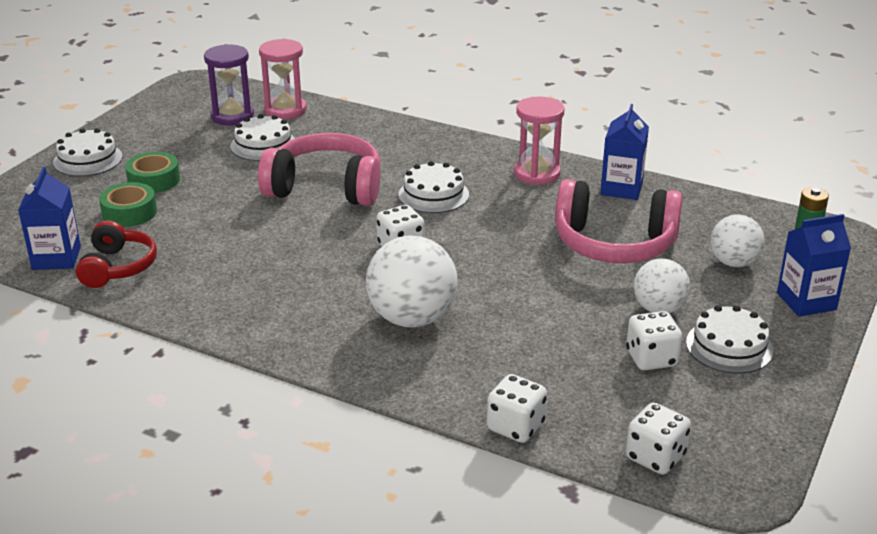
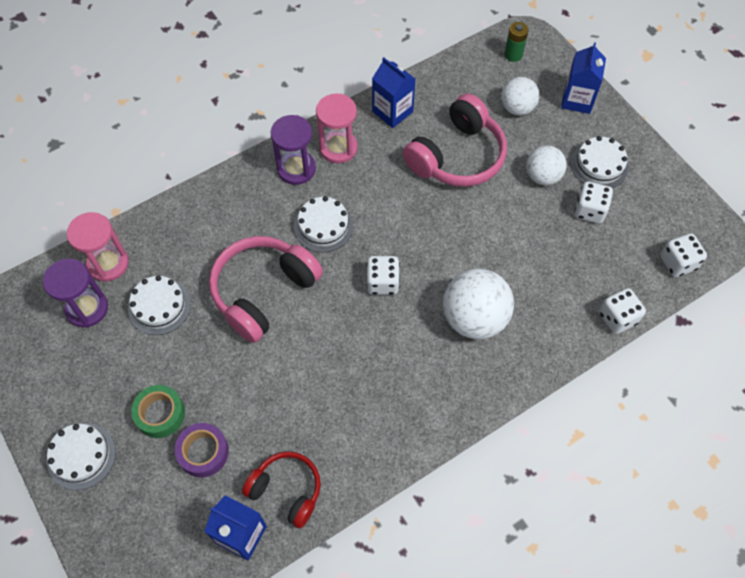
camera: 60 degrees left, 30 degrees up
green tape [99,182,157,227] -> purple tape [175,423,229,478]
none -> purple hourglass [270,115,316,185]

